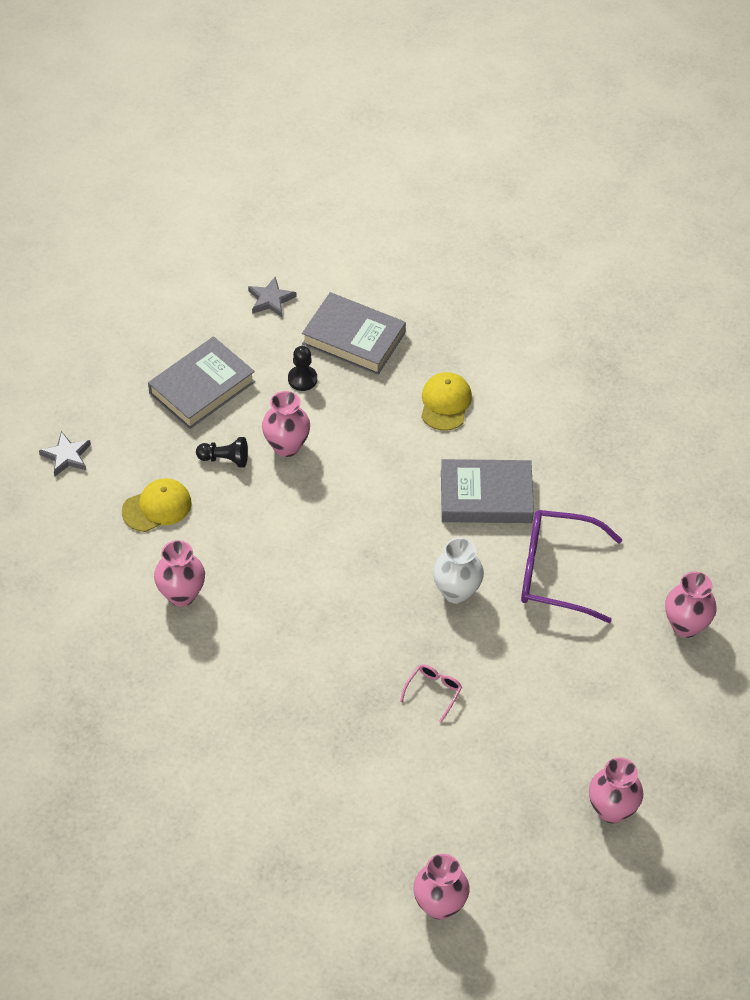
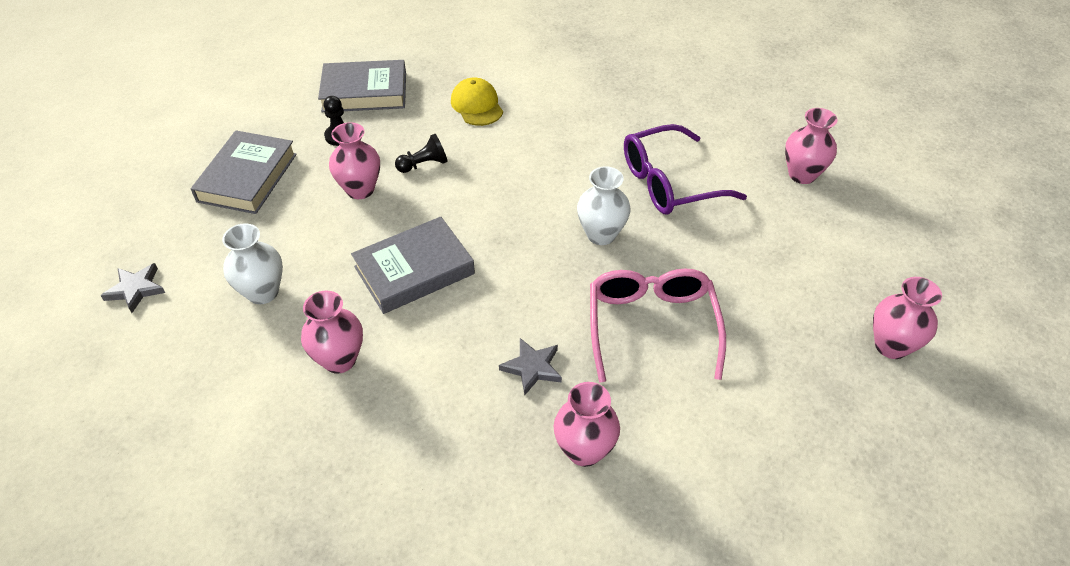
camera: 30 degrees left, 5 degrees down
yellow cap [122,478,192,532] -> white vase [222,223,283,304]
black pawn [196,437,248,467] -> black pawn moved to [395,134,448,173]
grey star [248,277,296,317] -> grey star moved to [499,338,562,395]
pink glasses [400,664,462,723] -> pink glasses [590,268,726,383], size x2.25
pink vase [413,854,469,919] -> pink vase moved to [554,382,620,467]
grey book [441,459,534,523] -> grey book moved to [351,217,475,314]

